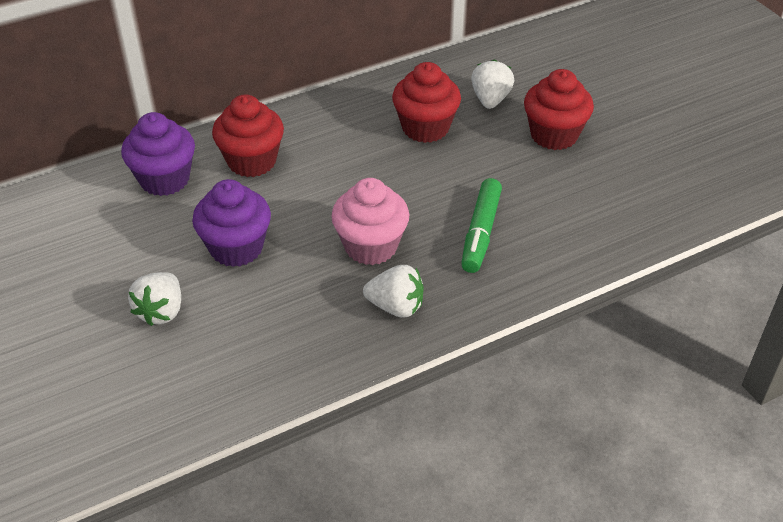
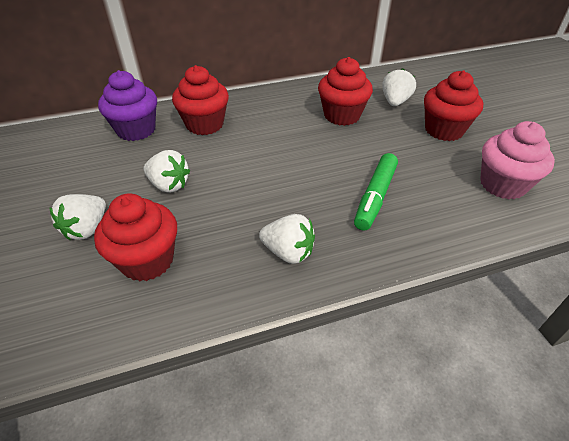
camera: 10 degrees right, 0 degrees up
purple cupcake [192,179,271,267] -> white strawberry [144,150,190,193]
pink cupcake [331,178,409,265] -> pink cupcake moved to [480,121,555,200]
none -> red cupcake [94,194,177,282]

